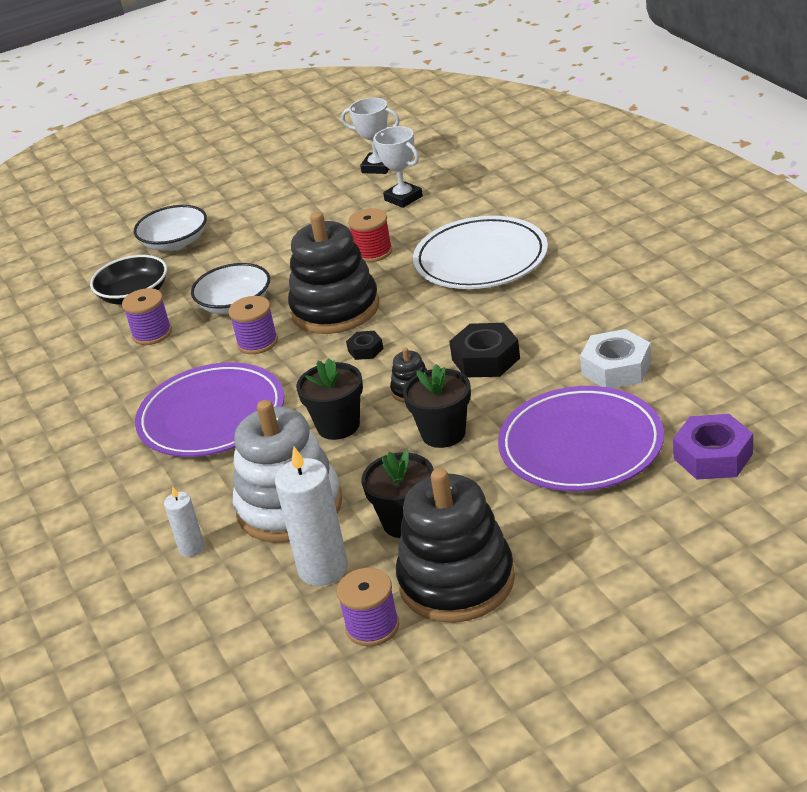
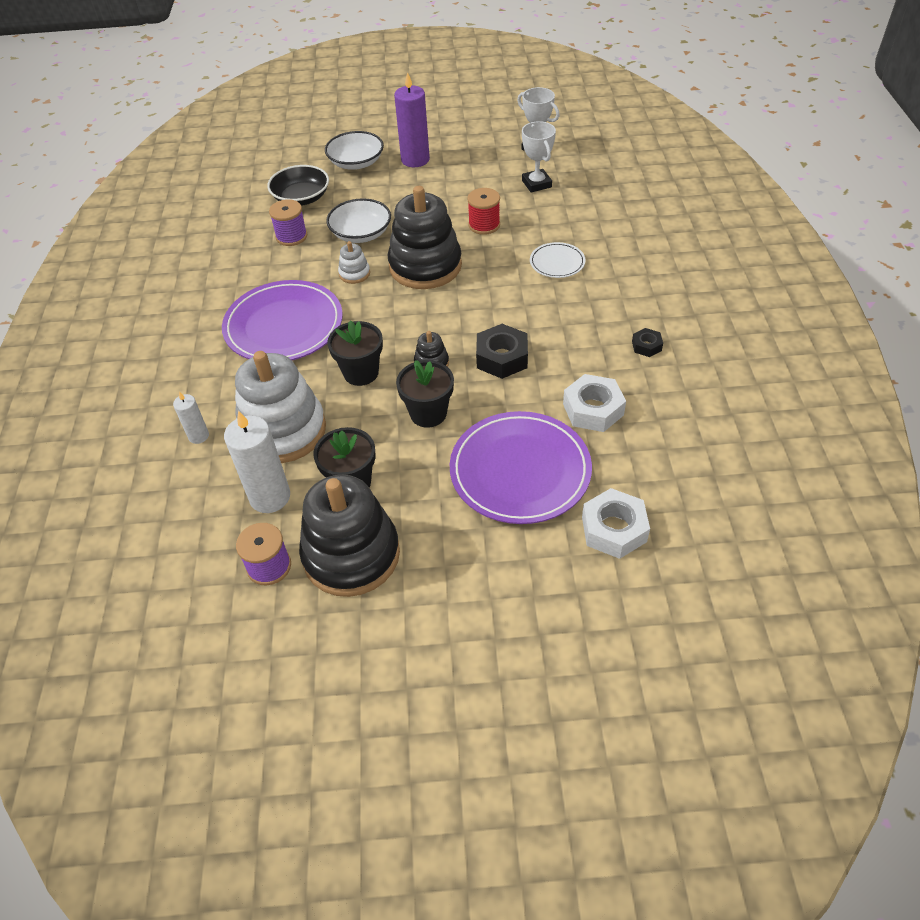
camera: 20 degrees right, 15 degrees up
purple spool [228,296,278,354] -> white stacking toy [338,241,370,284]
black nut [346,331,383,360] -> black nut moved to [632,328,663,357]
white plate [413,216,548,289] -> white plate [530,242,585,278], size x0.49
purple nut [673,414,753,480] -> white nut [582,488,650,559]
none -> purple candle [394,72,430,167]

